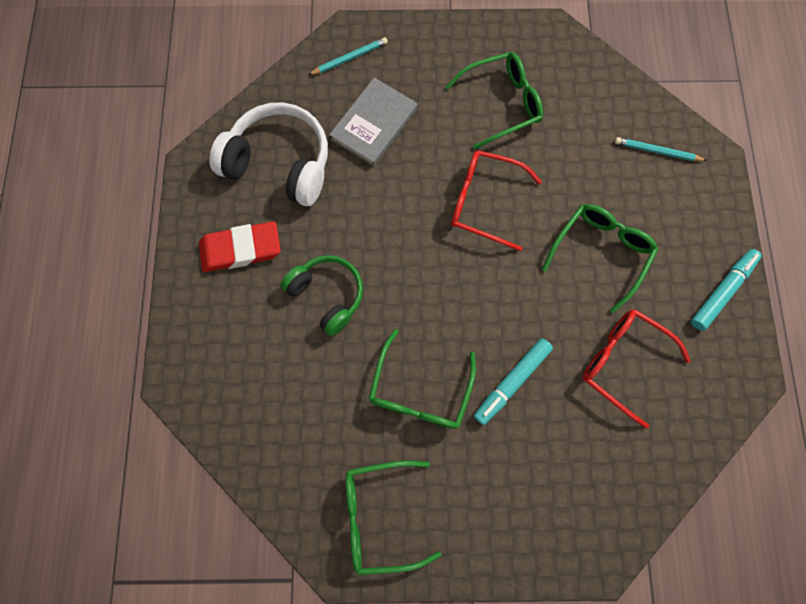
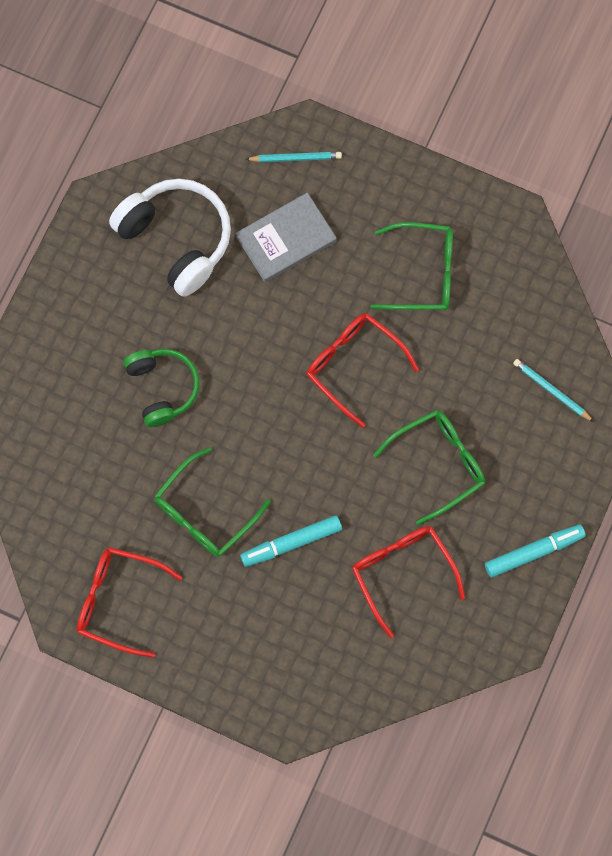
camera: 25 degrees right, 0 degrees up
red eraser [199,221,281,272] -> none
green glasses [346,460,442,575] -> red glasses [77,547,182,658]

